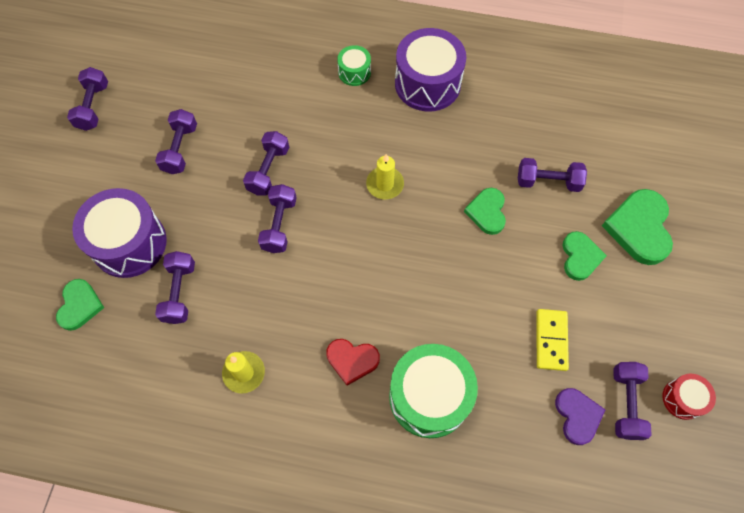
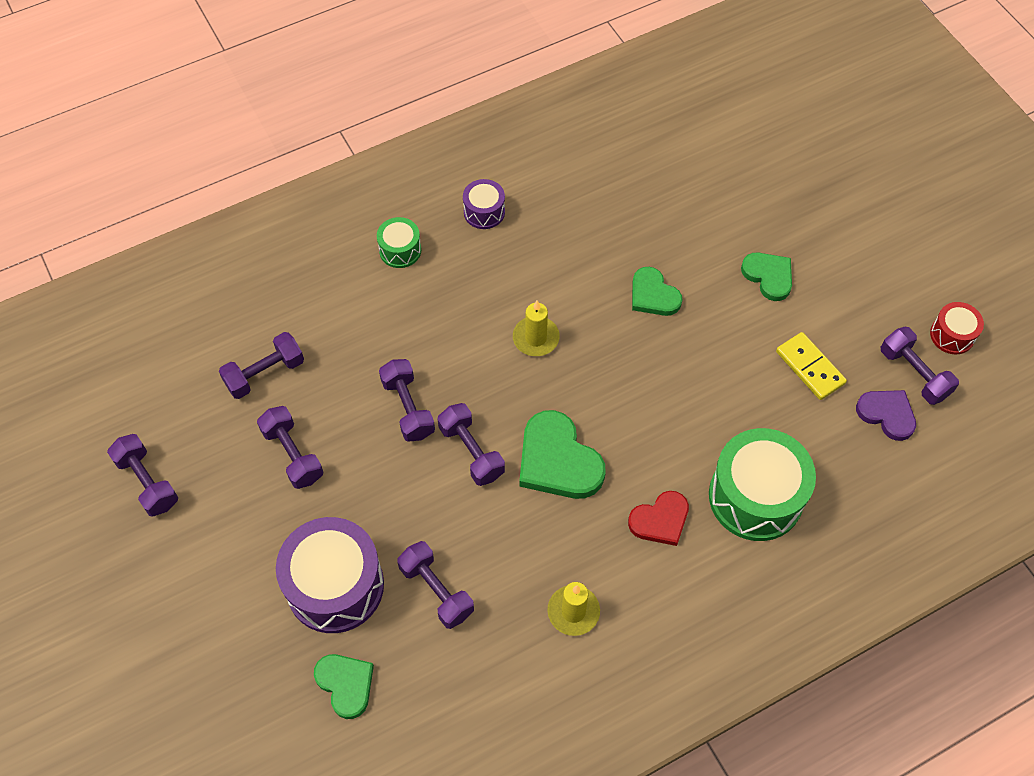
camera: 40 degrees left, 5 degrees down
purple drum [395,28,467,112] -> purple drum [463,179,505,229], size x0.50
purple dumbbell [518,158,587,192] -> purple dumbbell moved to [219,332,304,399]
green heart [602,189,673,265] -> green heart moved to [519,410,606,499]

